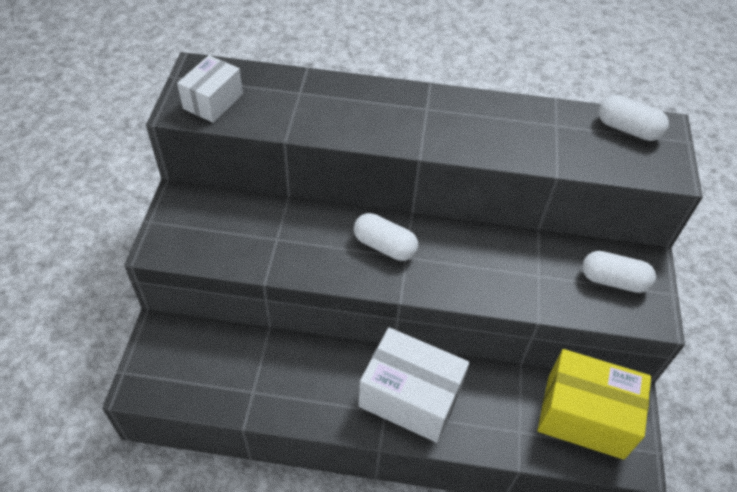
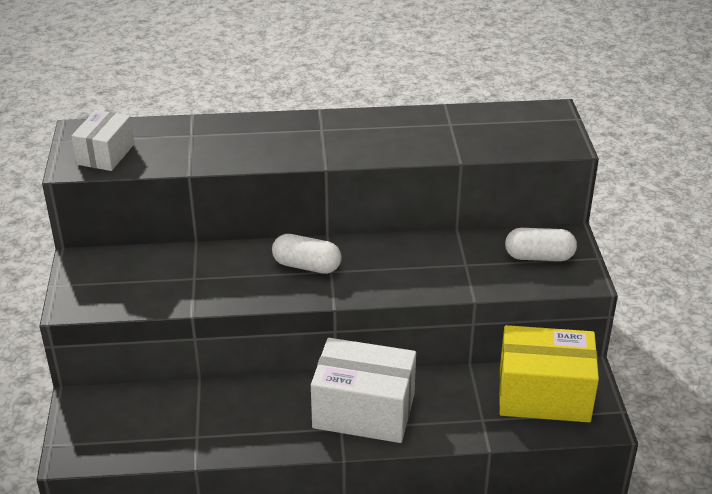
camera: 10 degrees left, 15 degrees down
white capsule [598,95,669,141] -> none

